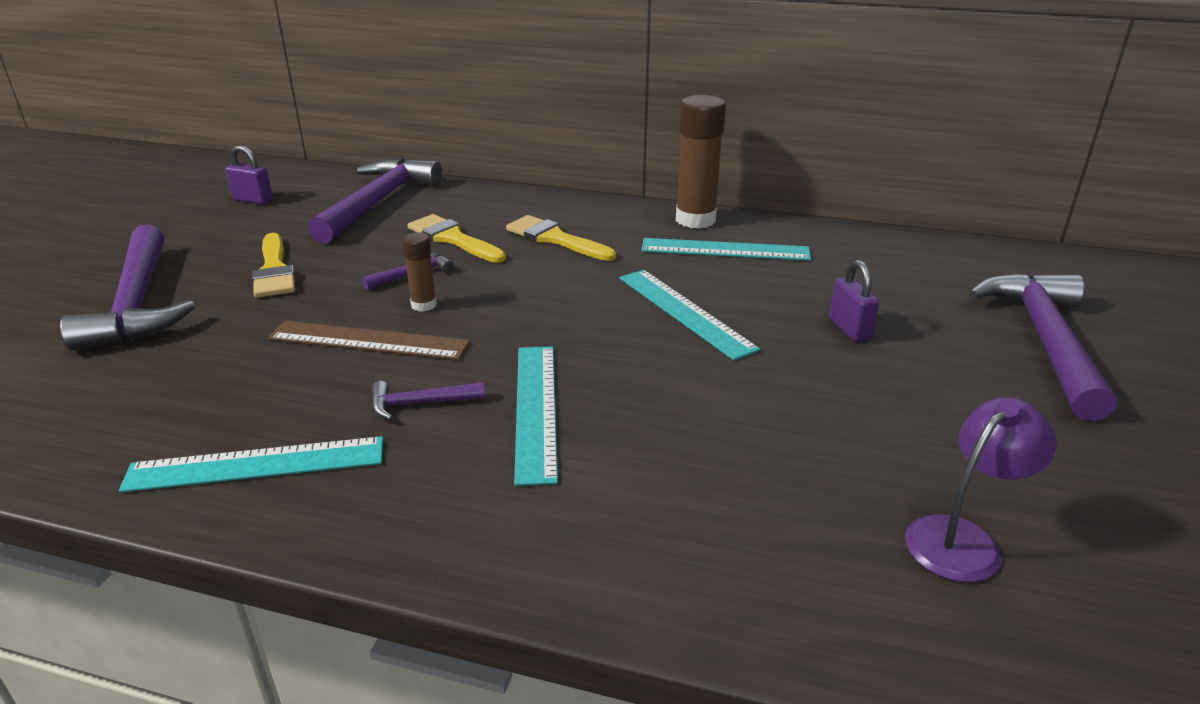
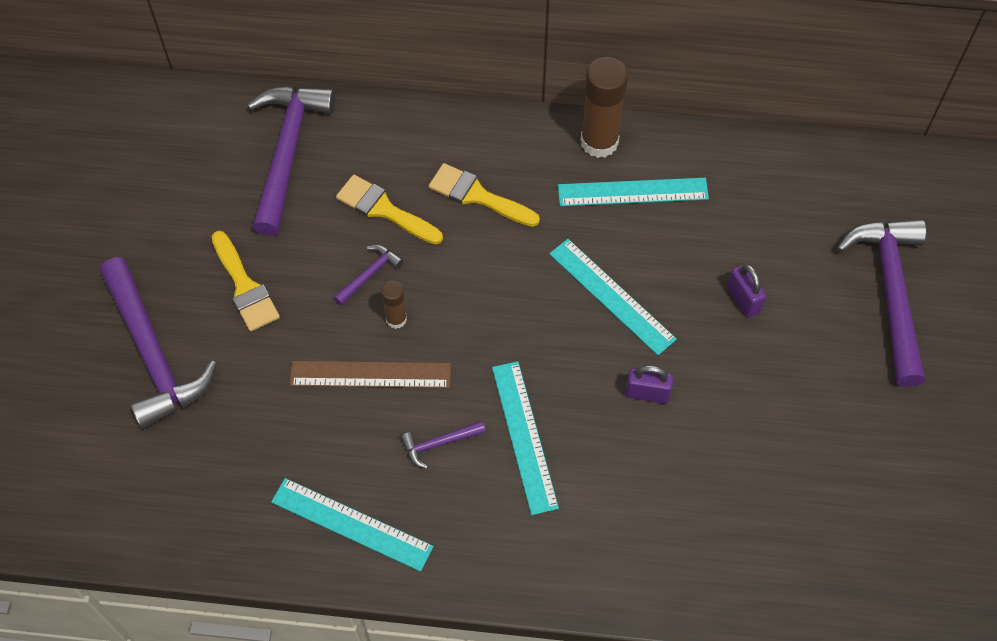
camera: 10 degrees left, 30 degrees up
turquoise ruler [119,436,383,492] -> turquoise ruler turned 45 degrees clockwise [271,478,434,572]
purple padlock [225,145,273,205] -> purple padlock moved to [625,365,673,404]
purple lamp [905,397,1057,582] -> none

